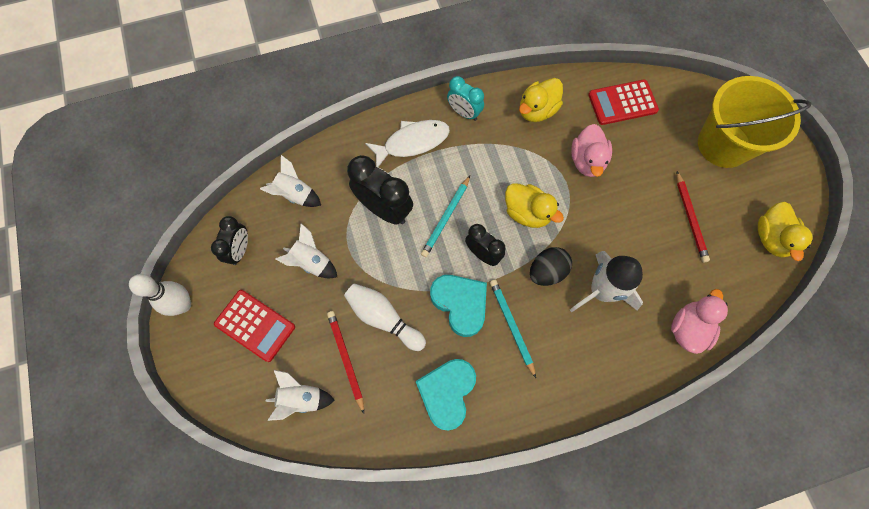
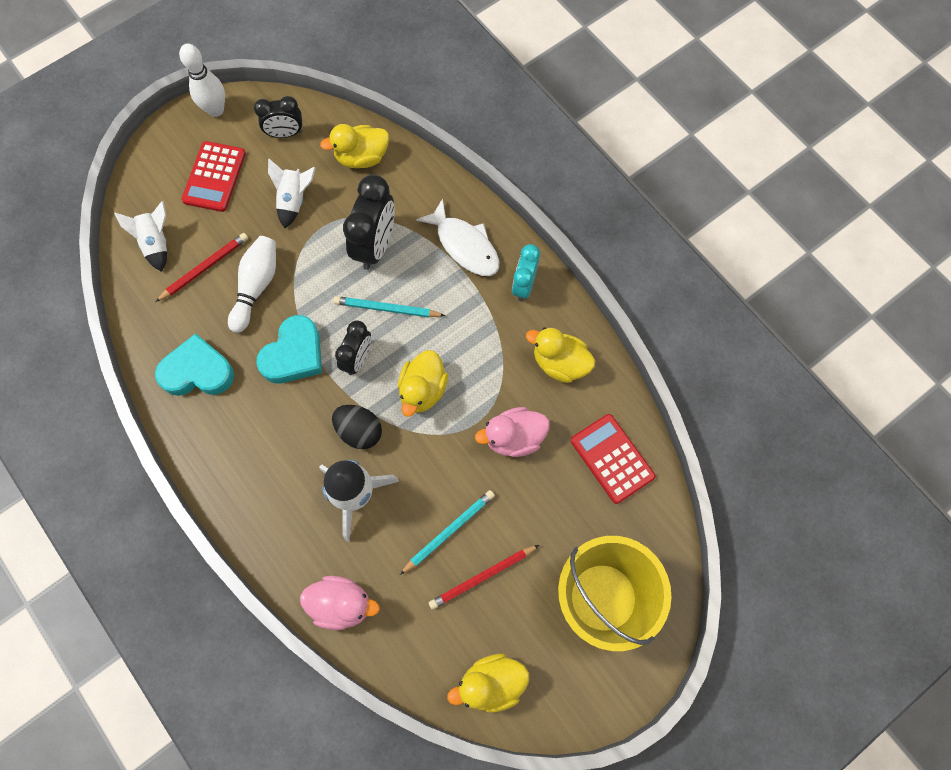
camera: 70 degrees right, 0 degrees up
white rocket [260,155,321,207] -> yellow duck [320,124,389,168]
turquoise pencil [490,279,536,378] -> turquoise pencil moved to [400,490,495,575]

